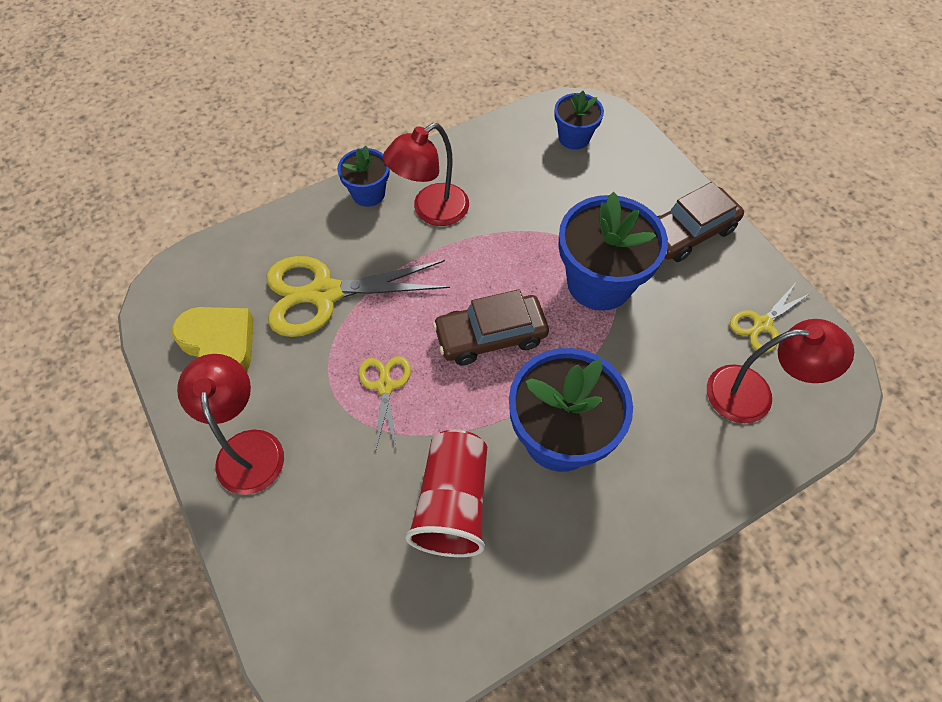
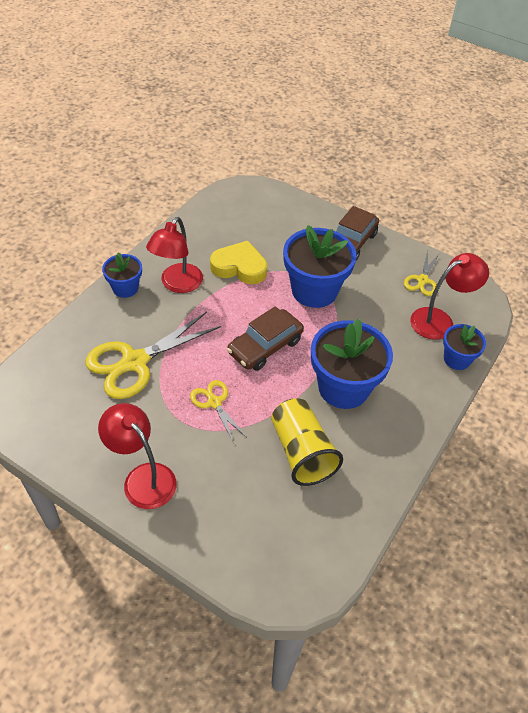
camera: 30 degrees left, 10 degrees down
yellow heart [172,307,254,371] -> yellow heart moved to [210,241,267,284]
red cup [405,430,487,557] -> yellow cup [271,398,343,486]
blue flower pot [554,91,604,150] -> blue flower pot moved to [443,324,486,370]

